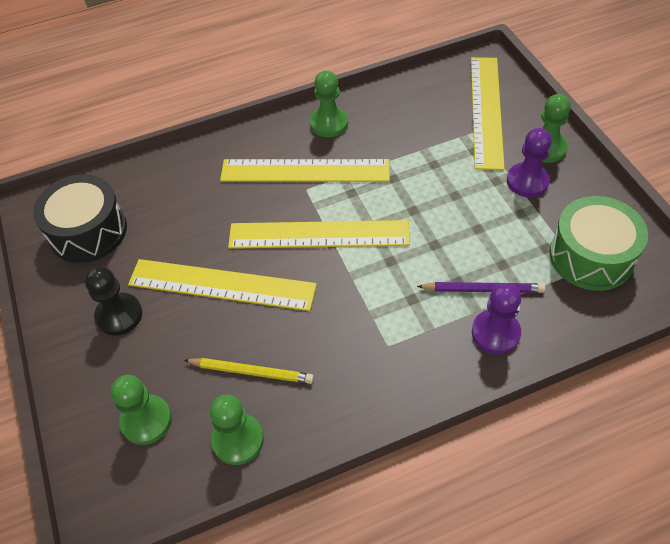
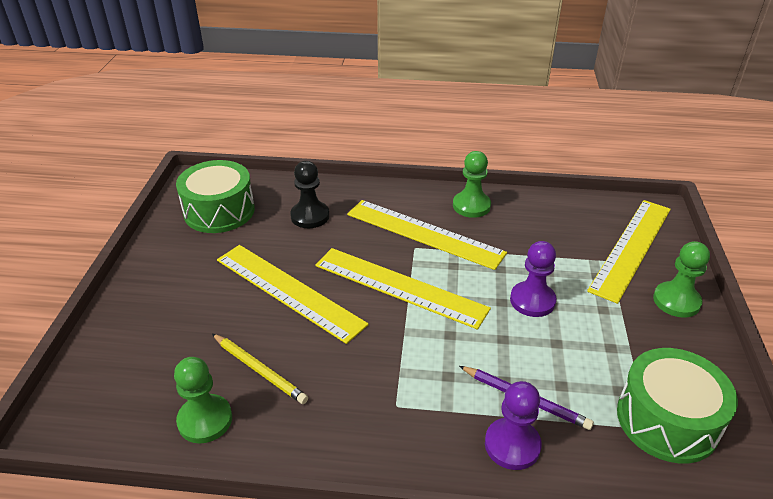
camera: 25 degrees right, 15 degrees down
black drum [33,174,127,263] -> green drum [176,160,255,233]
black pawn [85,267,142,336] -> black pawn moved to [290,161,329,228]
green pawn [111,375,172,445] -> none
purple pawn [507,128,552,197] -> purple pawn moved to [510,241,557,317]

